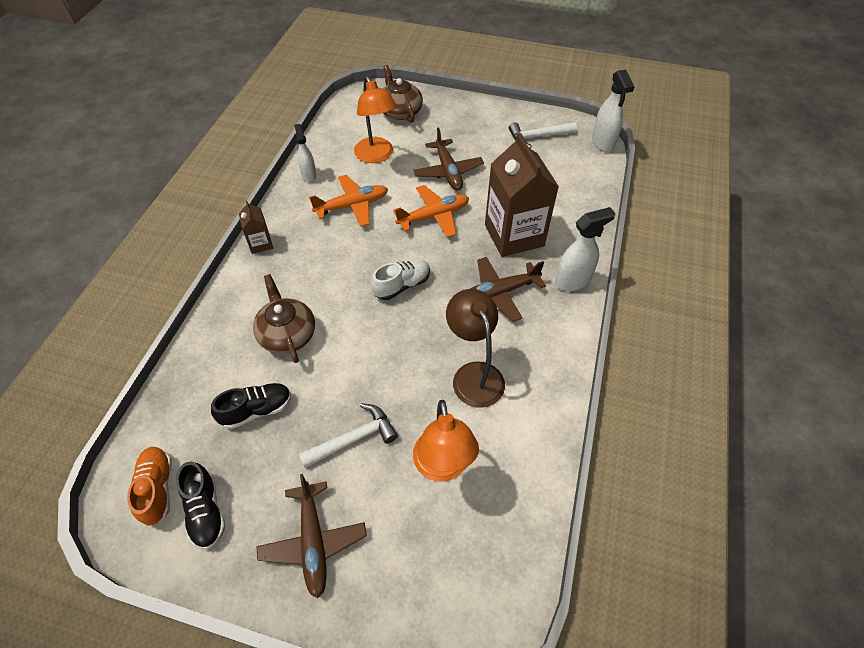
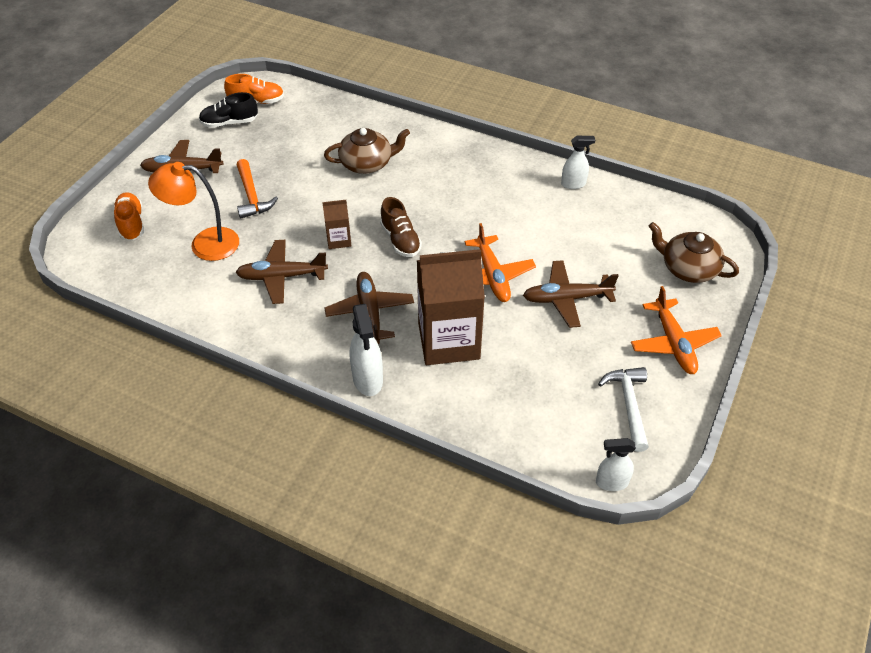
camera: 100 degrees right, 5 degrees down
black shoe [211,383,291,429] -> none
brown carton [239,201,273,254] -> brown carton moved to [322,200,351,249]
white hammer [299,403,398,468] -> orange hammer [237,159,278,219]
orange plane [309,175,388,227] -> orange plane moved to [631,286,722,374]
orange lamp [354,76,397,163] -> none
white shoe [371,259,430,300] -> brown shoe [380,197,422,257]
brown teapot [383,65,423,123] -> brown teapot turned 135 degrees counterclockwise [649,222,739,283]
brown lamp [446,289,505,408] -> brown plane [235,240,328,304]
white spray bottle [592,70,635,152] -> white spray bottle [596,438,636,491], size x0.67
none -> orange shoe [113,192,144,241]

